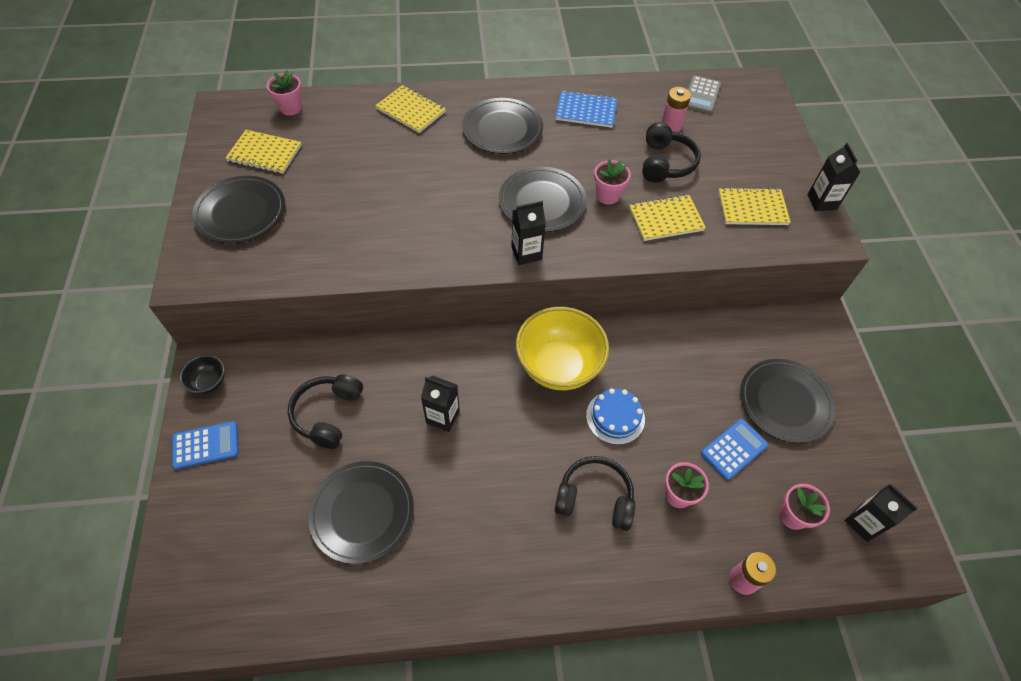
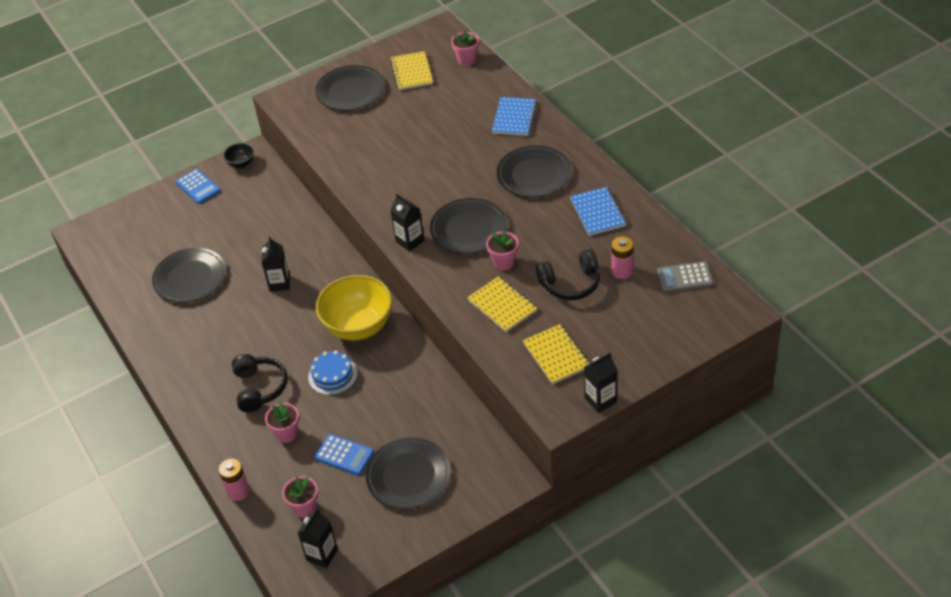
camera: 70 degrees right, 10 degrees down
black headphones [288,374,363,449] -> none
yellow notebook [375,85,446,133] -> blue notebook [492,97,537,136]

